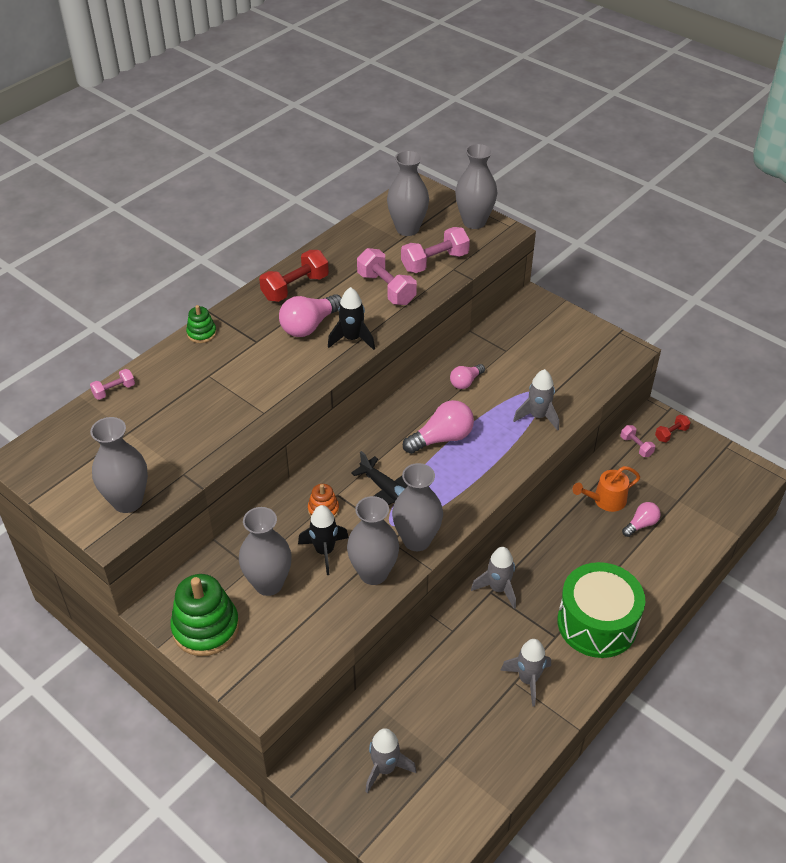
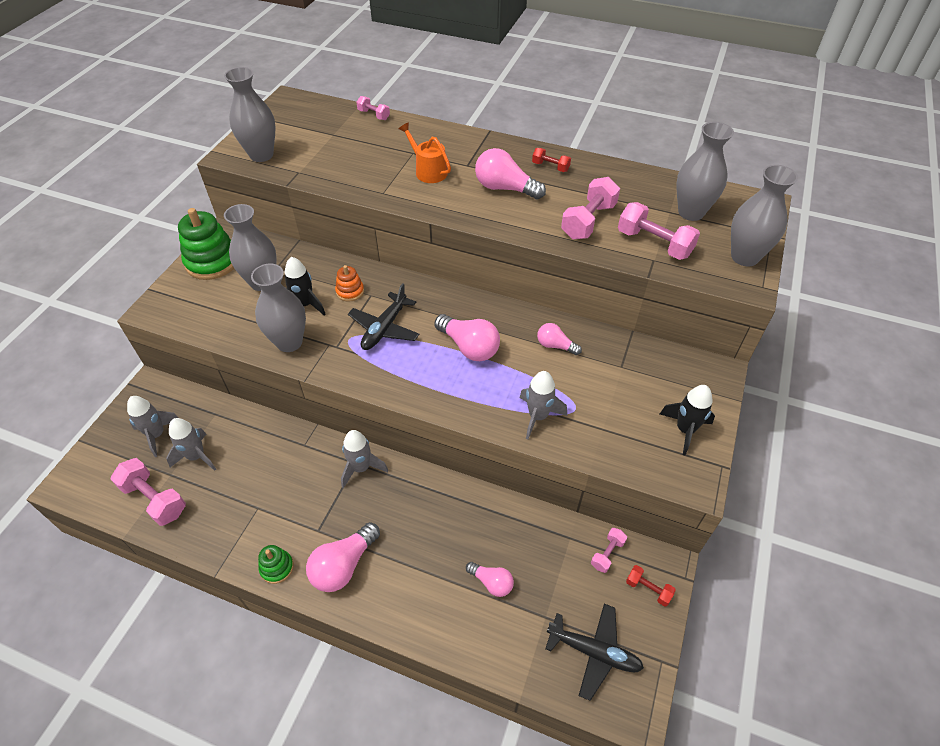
camera: 70 degrees right, 5 degrees up
green stacking toy [186,305,217,343] -> green stacking toy moved to [258,545,294,584]
red dumbbell [259,250,329,302] -> red dumbbell [532,148,571,172], size x0.55
black rocket [328,287,375,350] -> black rocket moved to [660,385,715,455]
grey vase [392,463,443,551] -> none
grey rocket [500,639,551,706] -> grey rocket moved to [166,418,216,471]
green drum [558,562,645,658] -> pink light bulb [306,522,380,592]
orange watering can [573,466,640,512] -> orange watering can moved to [399,123,451,183]
none -> pink dumbbell [111,458,186,526]
none -> black plane [545,604,644,701]

